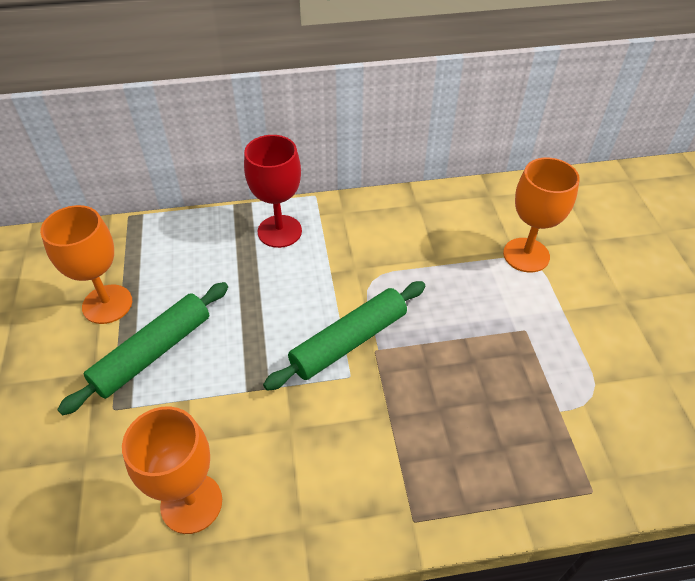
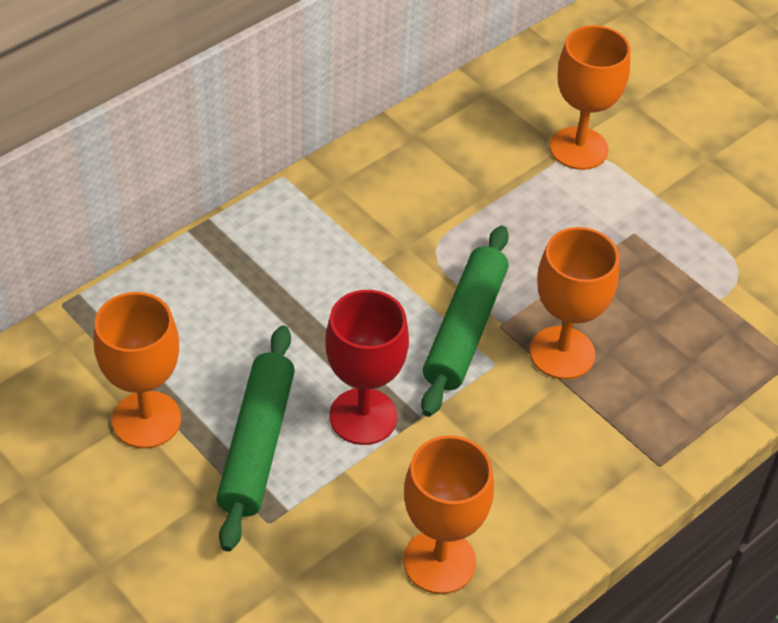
camera: 35 degrees left, 0 degrees up
red goblet [244,135,302,248] -> red goblet moved to [325,290,409,445]
none -> orange goblet [530,227,619,379]

